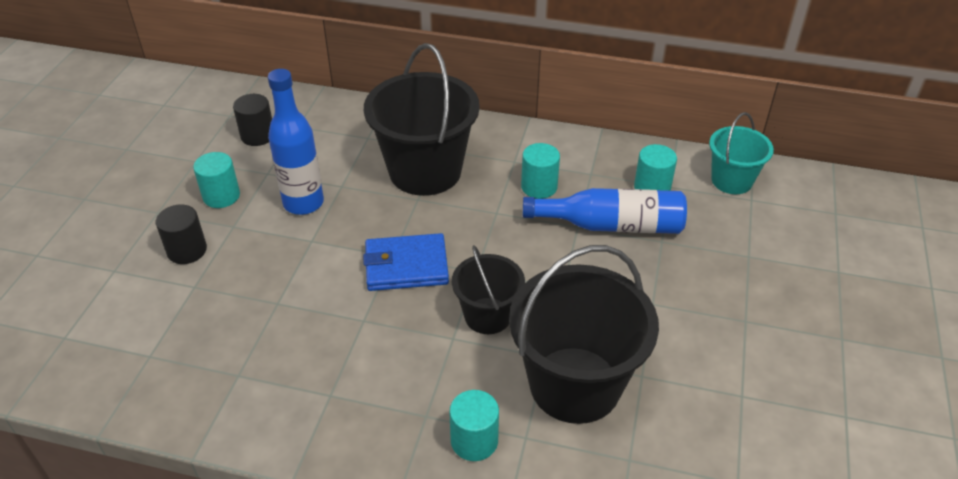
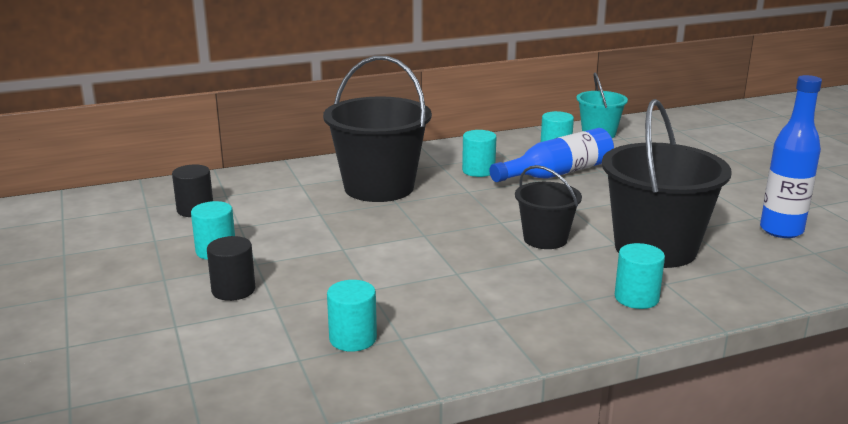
camera: 35 degrees left, 20 degrees down
blue bottle [268,69,324,215] -> blue bottle moved to [760,75,822,238]
blue wallet [363,233,449,291] -> none
none -> turquoise cylinder [327,280,377,352]

